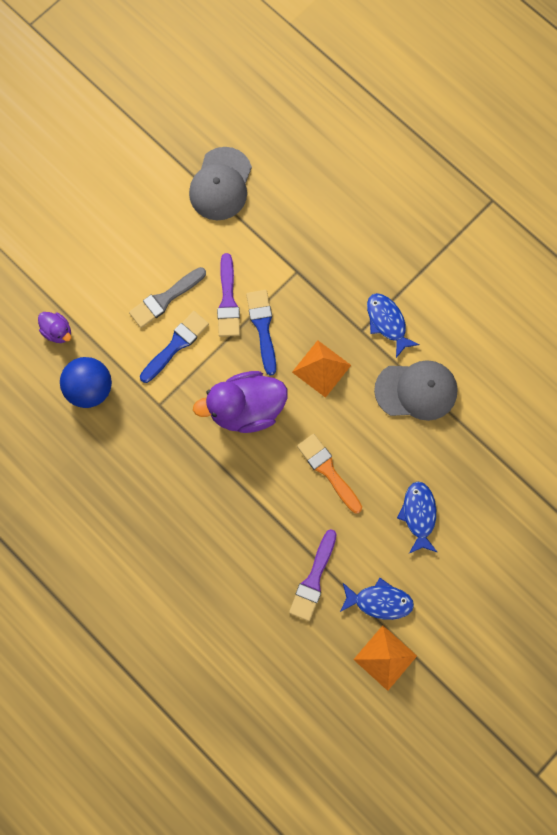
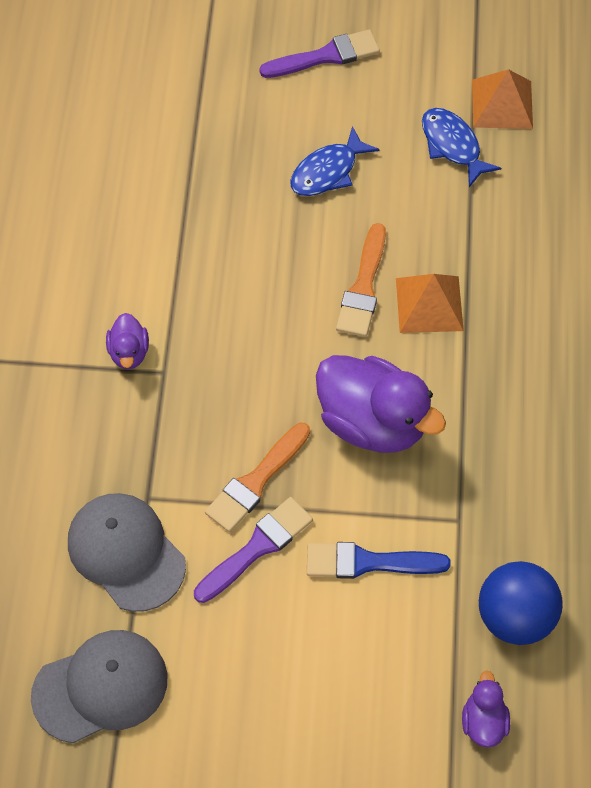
camera: 130 degrees left, 15 degrees down
grey brush [129,267,206,328] -> none
blue brush [246,290,276,375] -> orange brush [205,423,310,532]
purple brush [289,529,337,621] -> purple brush moved to [259,29,380,78]
orange pyramid [292,340,351,398] -> orange pyramid moved to [396,274,464,333]
blue fish [367,293,420,358] -> purple duck [106,313,149,369]
grey cap [374,360,458,421] -> grey cap moved to [68,493,186,612]

